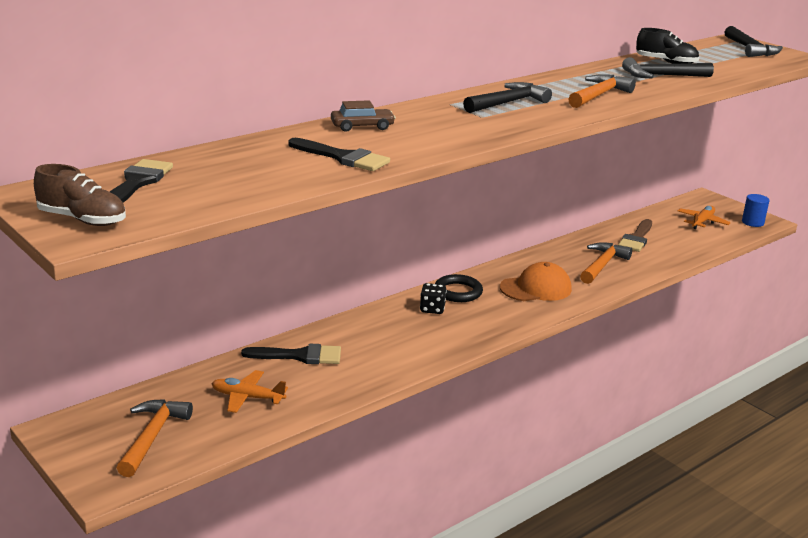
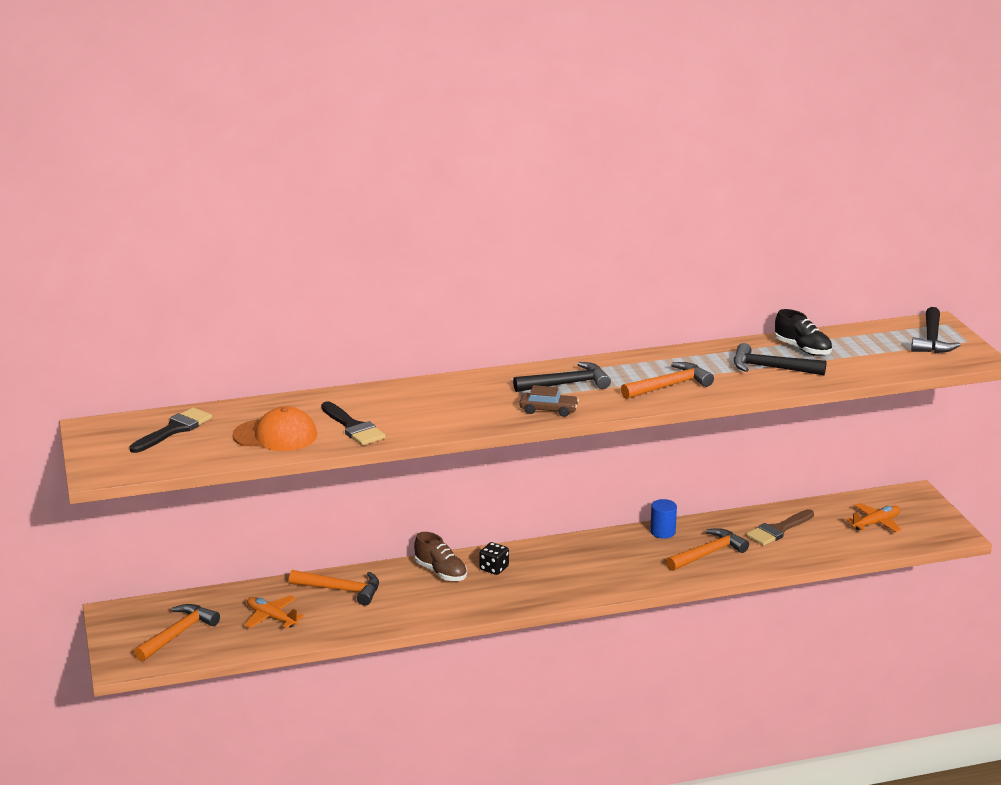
camera: 25 degrees right, 0 degrees up
brown shoe [34,164,126,226] -> brown shoe moved to [414,532,467,581]
black brush [241,344,341,364] -> orange hammer [289,570,379,606]
brown car [331,100,396,132] -> brown car moved to [519,385,579,417]
black ring [435,274,483,302] -> none
orange cap [500,262,572,301] -> orange cap moved to [233,406,317,451]
blue cylinder [742,194,770,227] -> blue cylinder moved to [650,499,677,539]

